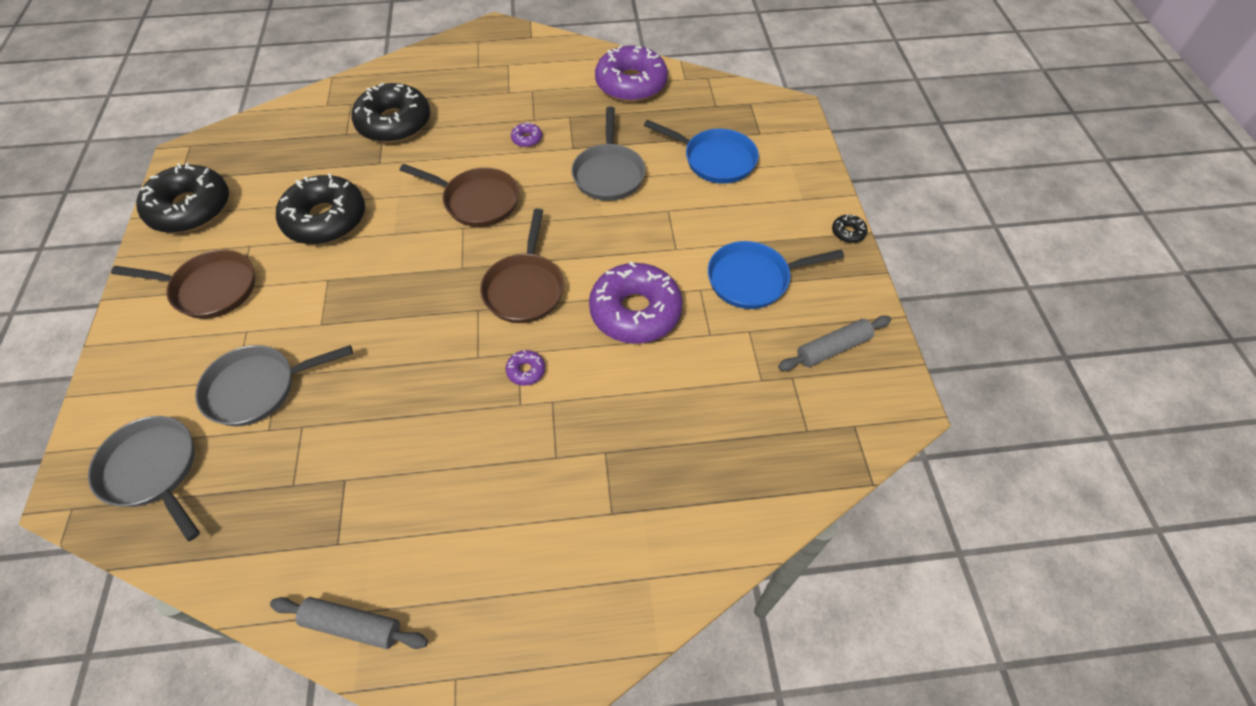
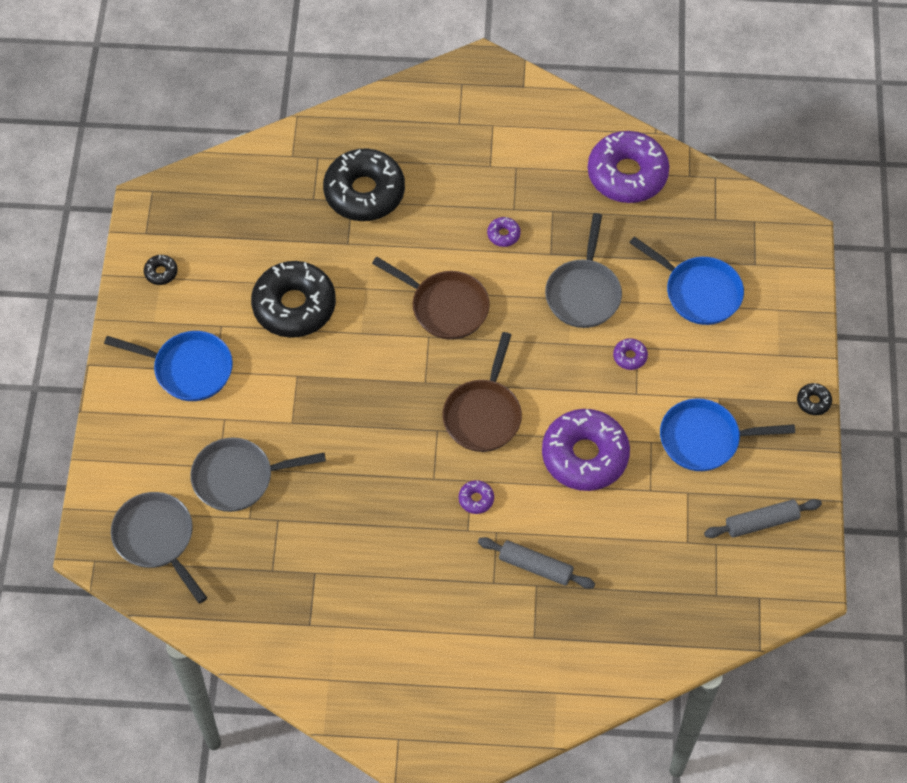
camera: 10 degrees right, 5 degrees up
brown pan [111,250,255,319] -> blue pan [104,331,233,401]
black donut [136,163,229,233] -> black donut [144,255,178,285], size x0.40
grey rolling pin [270,597,428,649] -> grey rolling pin moved to [478,537,595,589]
none -> purple donut [613,338,648,370]

